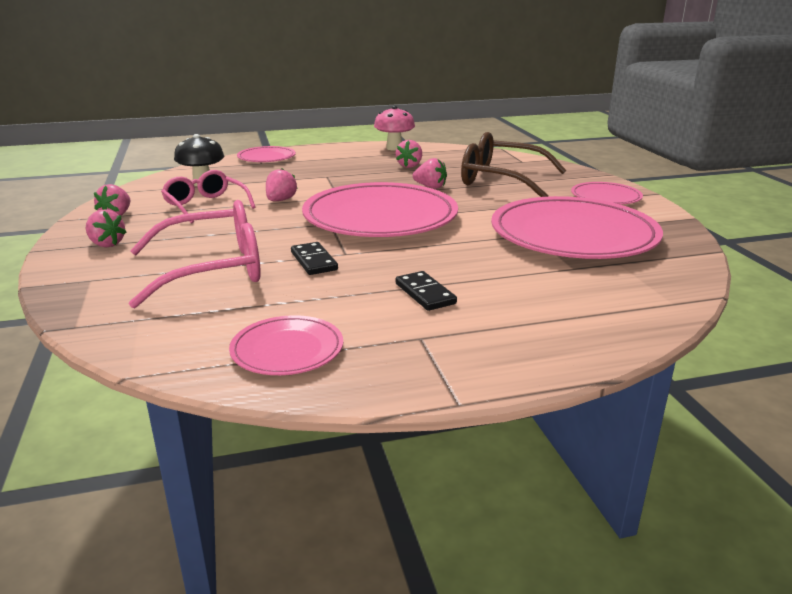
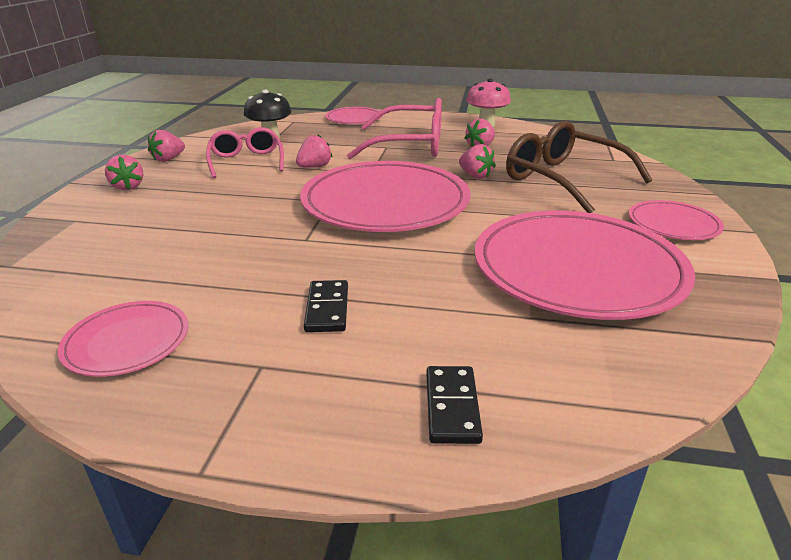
camera: 25 degrees right, 5 degrees up
pink glasses [129,200,261,308] -> pink glasses moved to [347,98,442,159]
black domino [291,242,338,275] -> black domino moved to [426,366,483,444]

